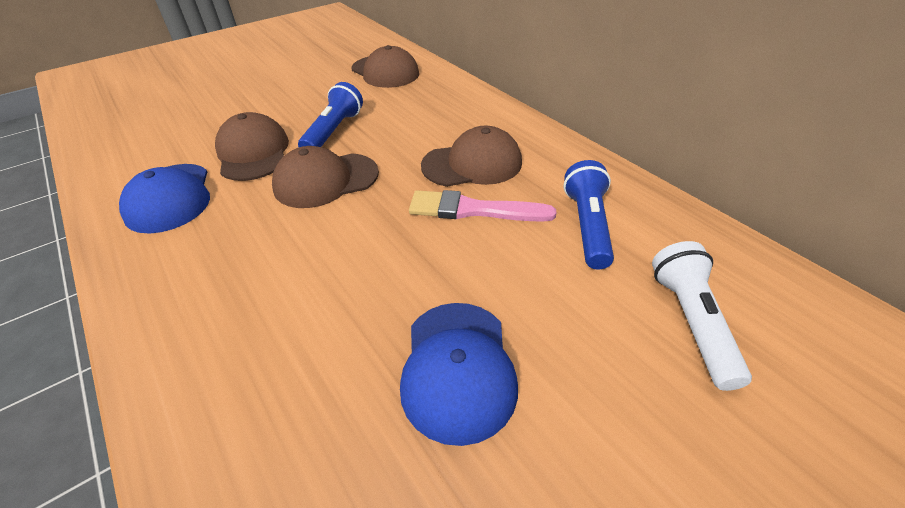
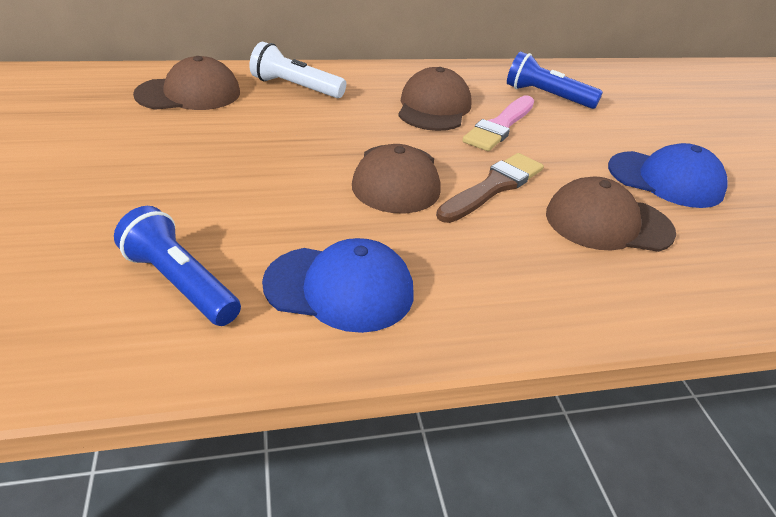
camera: 70 degrees left, 5 degrees down
brown cap [215,112,289,181] -> brown cap moved to [546,176,676,252]
blue flashlight [298,82,363,147] -> blue flashlight moved to [114,206,241,326]
white flashlight [652,241,752,391] -> white flashlight moved to [249,42,346,98]
none -> brown brush [436,153,544,223]

